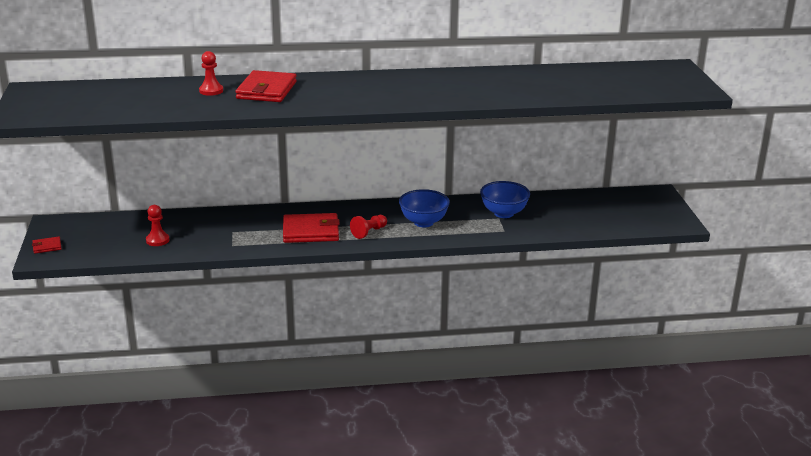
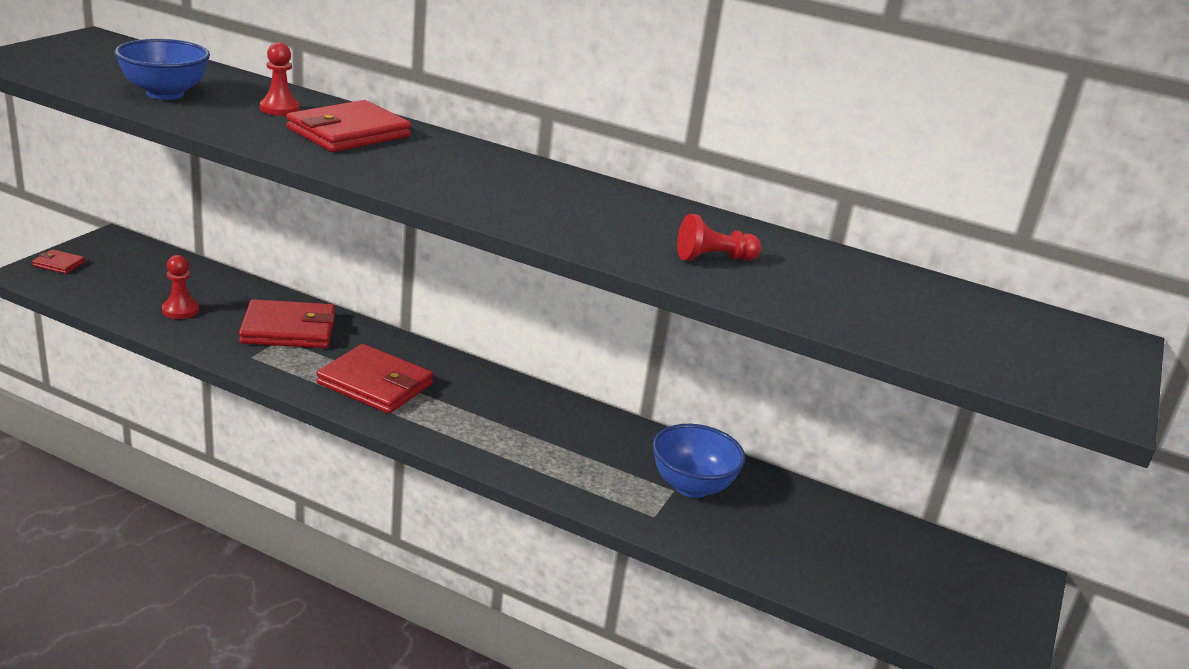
camera: 30 degrees right, 0 degrees up
red pawn [350,215,387,239] -> red pawn moved to [677,214,761,261]
blue bowl [399,189,450,227] -> blue bowl moved to [115,39,210,100]
none -> red wallet [239,299,336,348]

